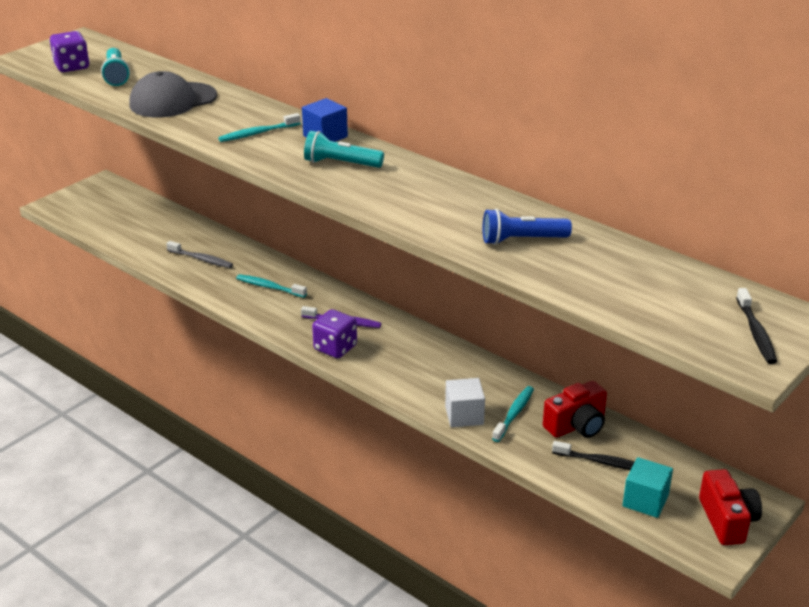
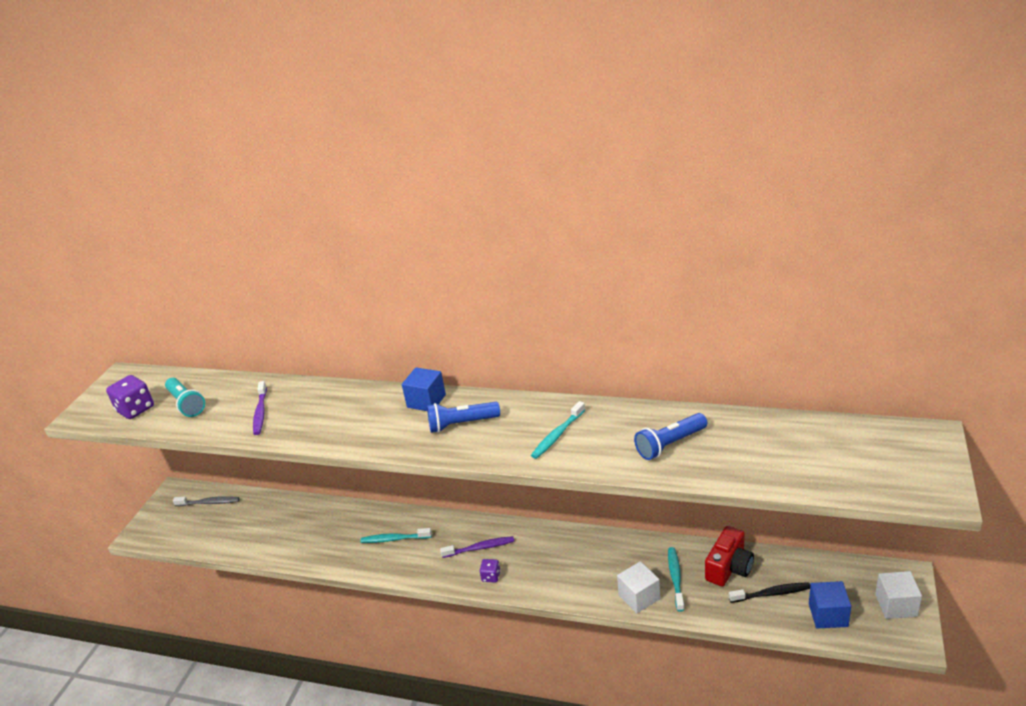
camera: 20 degrees left, 0 degrees up
grey cap [130,71,217,118] -> purple toothbrush [253,381,267,435]
grey toothbrush [166,241,233,268] -> grey toothbrush moved to [173,496,240,506]
turquoise toothbrush [218,113,301,142] -> turquoise toothbrush moved to [531,401,585,459]
turquoise flashlight [304,131,384,168] -> blue flashlight [427,402,500,433]
purple dice [312,309,357,358] -> purple dice [480,559,500,583], size x0.56
turquoise cube [622,457,673,518] -> blue cube [809,581,851,628]
red camera [699,469,762,545] -> white cube [875,571,922,619]
black toothbrush [736,288,777,364] -> none

